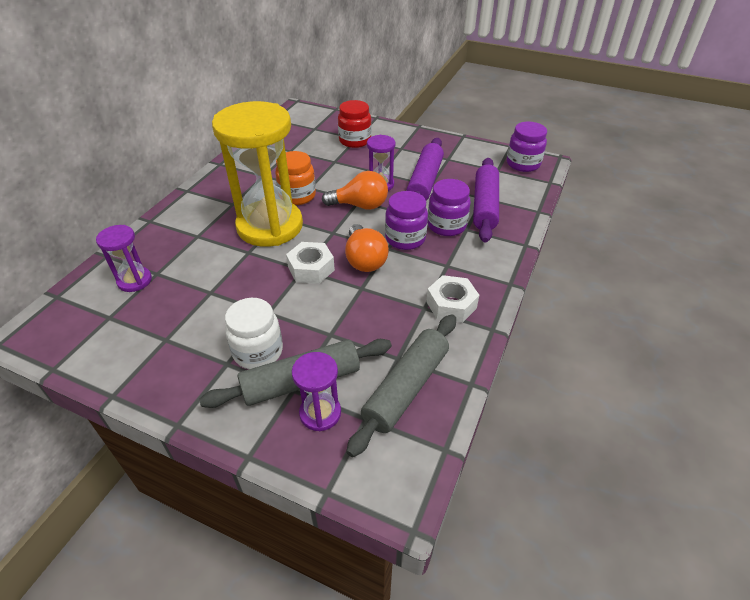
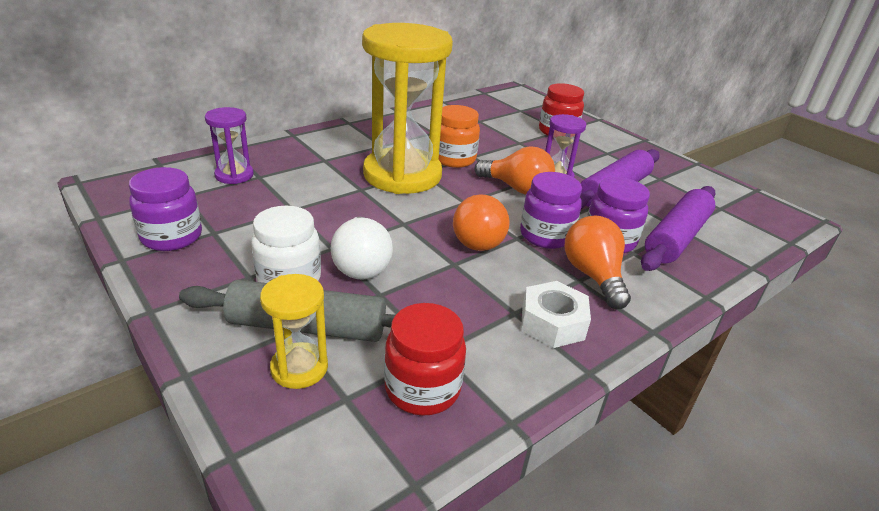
camera: 25 degrees right, 10 degrees down
white nut [286,242,335,284] -> none
purple hourglass [292,352,341,431] -> yellow hourglass [260,274,328,389]
grey rolling pin [346,314,456,457] -> red jar [384,303,466,416]
purple jar [507,122,547,172] -> purple jar moved to [129,167,202,251]
none -> white light bulb [331,216,393,280]
none -> orange light bulb [565,216,631,309]

